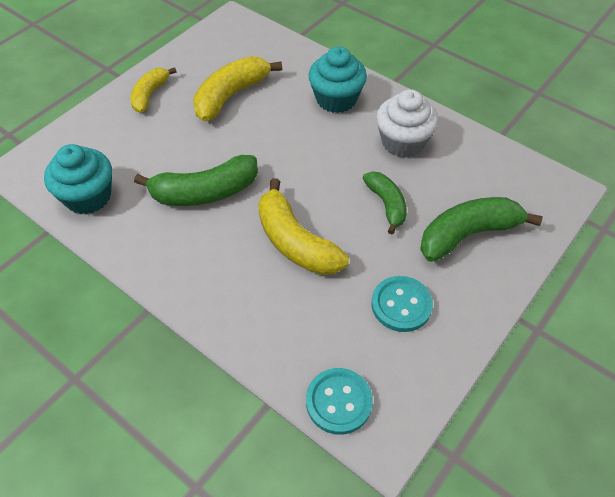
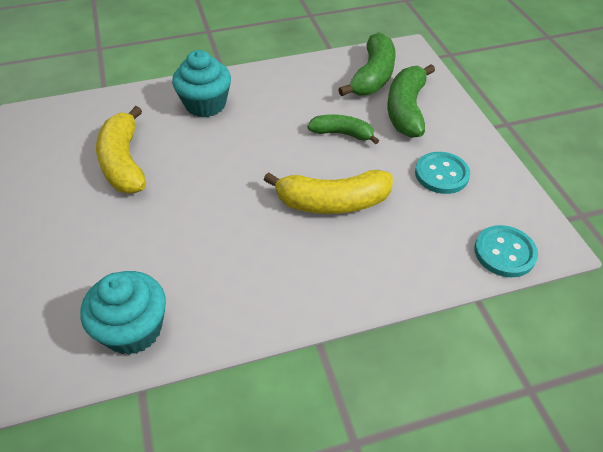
camera: 55 degrees left, 5 degrees down
yellow banana [131,67,177,113] -> none
green banana [134,155,258,206] -> green banana moved to [338,32,396,96]
white cupcake [376,89,438,158] -> none

